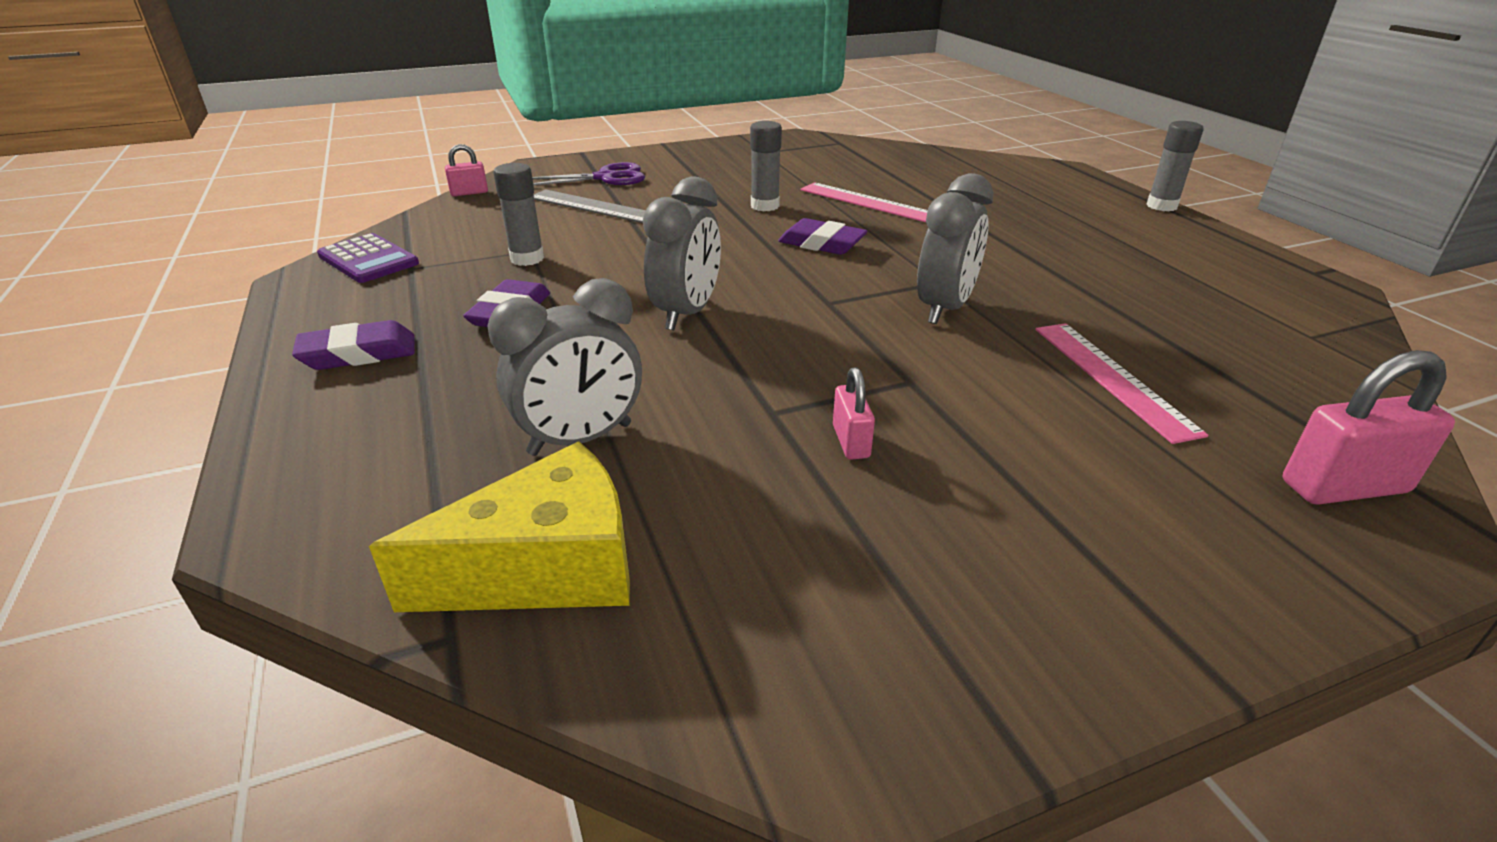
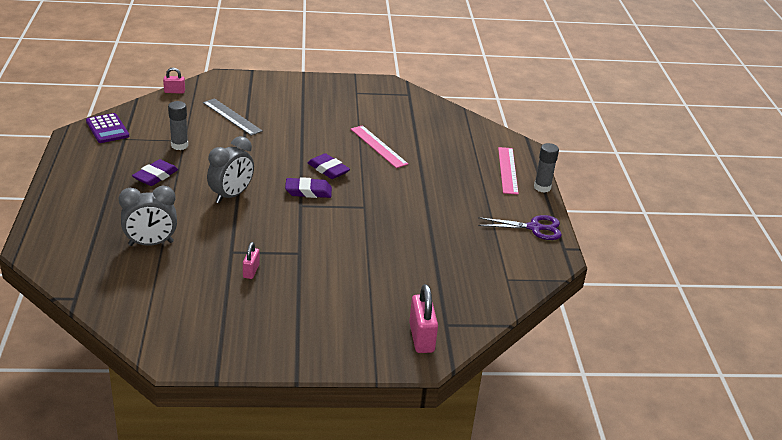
camera: 15 degrees right, 0 degrees up
purple eraser [292,320,415,370] -> purple eraser moved to [285,177,332,198]
yellow cheese [369,441,630,612] -> none
purple scissors [532,162,645,185] -> purple scissors moved to [478,215,562,240]
grey glue stick [750,121,782,212] -> none
grey clock [917,173,993,324] -> none
pink ruler [1035,323,1208,444] -> pink ruler moved to [498,147,519,195]
pink padlock [1283,350,1455,505] -> pink padlock turned 75 degrees clockwise [409,284,438,353]

